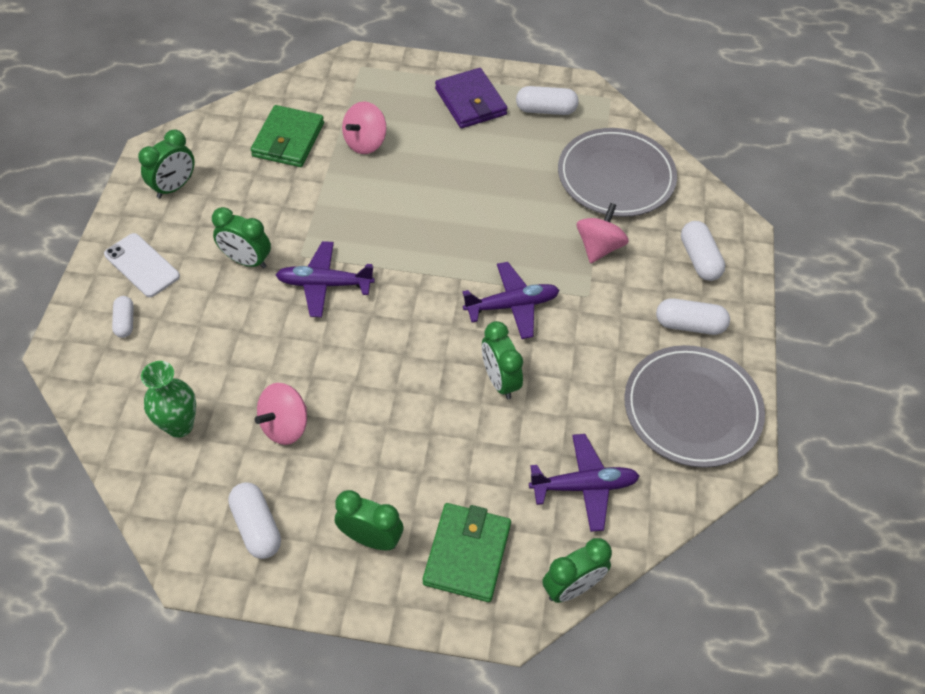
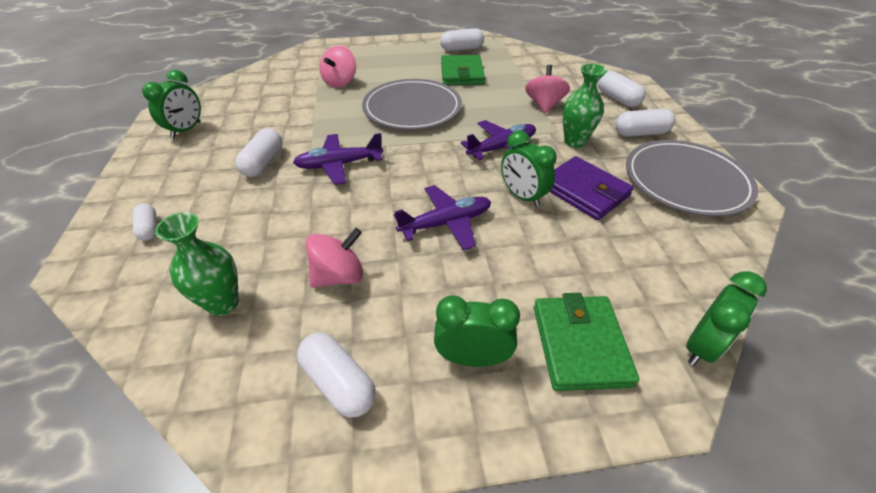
camera: 15 degrees left, 10 degrees down
white phone [104,233,180,297] -> none
green clock [212,207,271,269] -> white capsule [235,129,282,177]
green wallet [251,105,324,167] -> green wallet moved to [441,55,485,85]
pink spinning top [255,383,307,445] -> pink spinning top turned 150 degrees counterclockwise [306,228,363,288]
purple wallet [435,68,507,128] -> purple wallet moved to [550,156,633,220]
purple plane [529,434,639,532] -> purple plane moved to [394,185,491,250]
grey plate [558,128,677,217] -> grey plate moved to [362,79,462,130]
none -> green vase [563,64,607,148]

